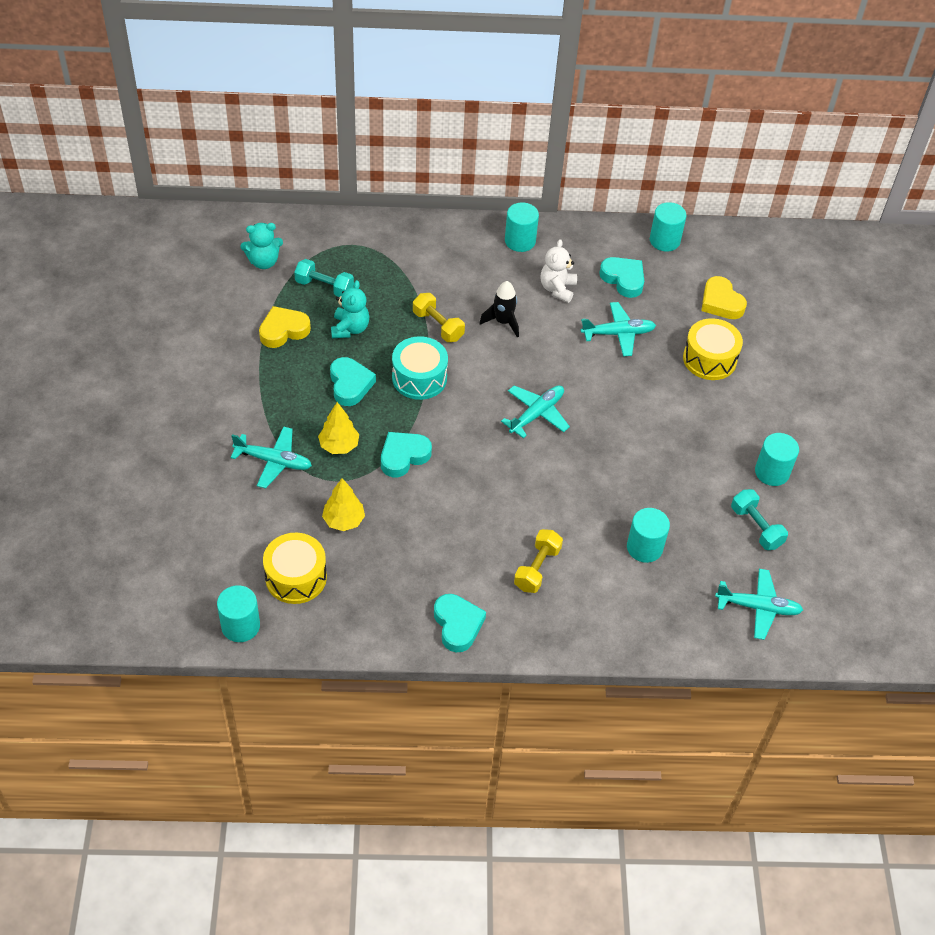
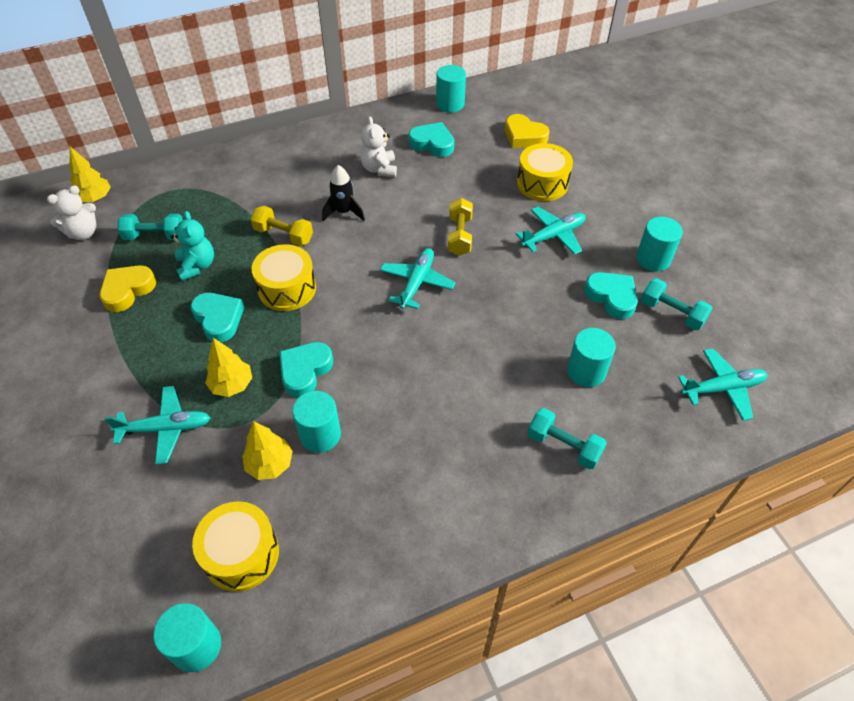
camera: 20 degrees left, 0 degrees up
turquoise teddy bear [240,223,283,269] -> white teddy bear [47,186,97,240]
turquoise drum [392,336,448,400] -> yellow drum [252,244,316,311]
turquoise heart [434,594,486,652] -> turquoise heart moved to [584,272,638,319]
turquoise cylinder [505,202,539,252] -> turquoise cylinder moved to [292,391,341,453]
yellow dumbbell [514,529,563,593] -> yellow dumbbell moved to [448,198,473,256]
turquoise plane [581,302,656,356] -> turquoise plane moved to [516,207,586,255]
none -> yellow tree [70,147,111,202]
none -> turquoise dumbbell [527,408,607,469]

